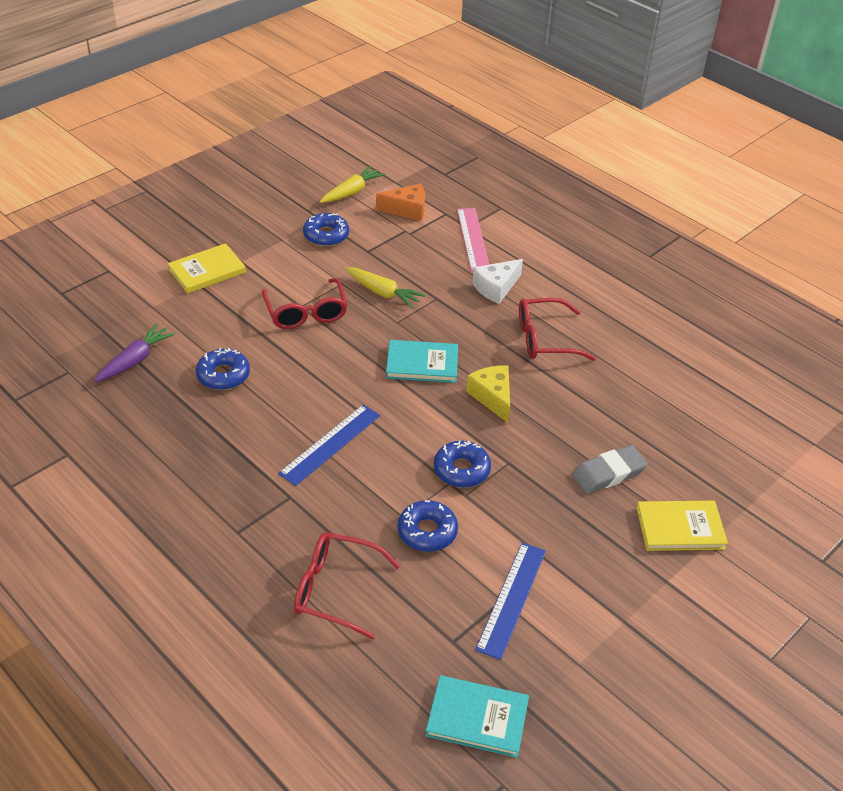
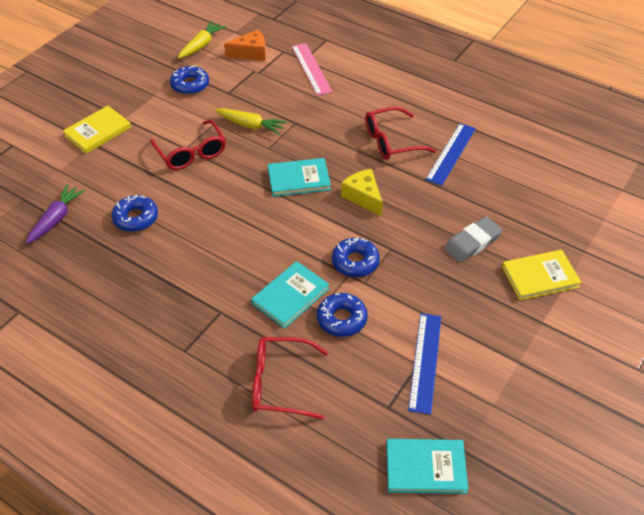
camera: 10 degrees left, 5 degrees up
blue ruler [278,405,380,486] -> blue ruler moved to [425,123,476,186]
white cheese [473,259,523,304] -> none
none -> turquoise book [251,261,329,329]

